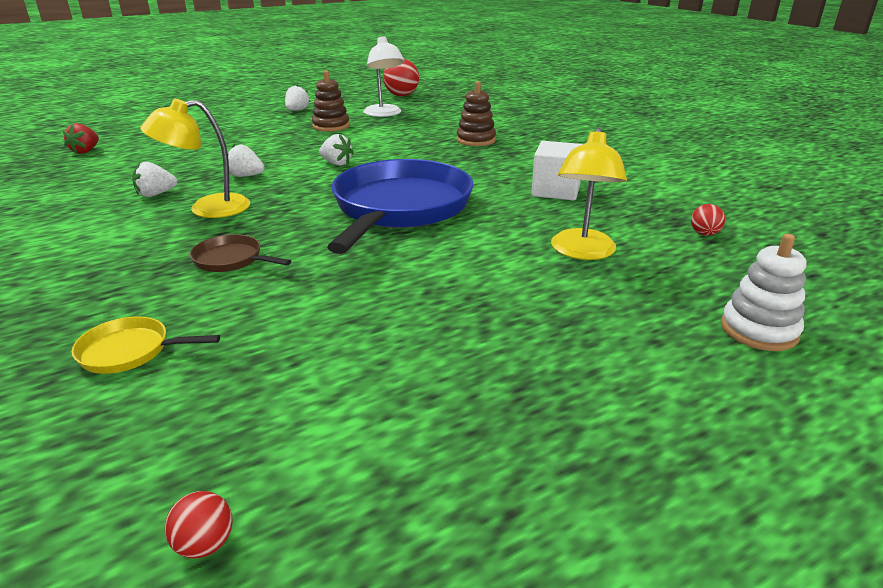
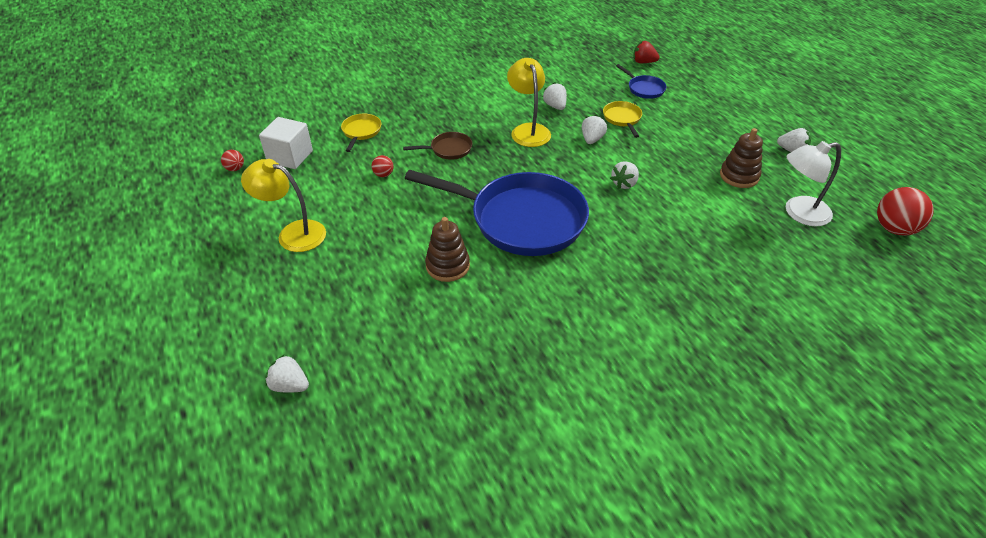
camera: 95 degrees right, 15 degrees up
brown pan [190,234,291,272] -> brown pan turned 45 degrees clockwise [403,132,472,160]
brown stacking toy [457,81,496,146] -> brown stacking toy moved to [425,217,470,282]
white cube [531,141,583,201] -> white cube moved to [259,117,313,169]
yellow lamp [551,128,627,260] -> yellow lamp moved to [241,159,326,252]
red ball [691,204,725,236] -> red ball moved to [372,155,394,177]
white stacking toy [721,234,807,351] -> white strawberry [265,355,309,393]
none -> yellow pan [603,101,642,138]
none -> blue pan [616,64,667,99]

